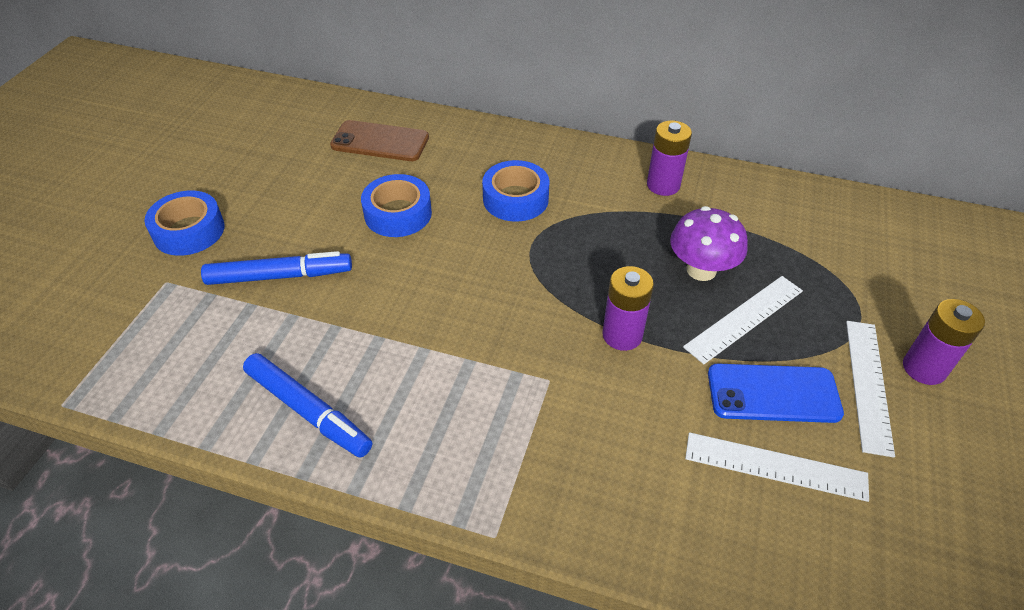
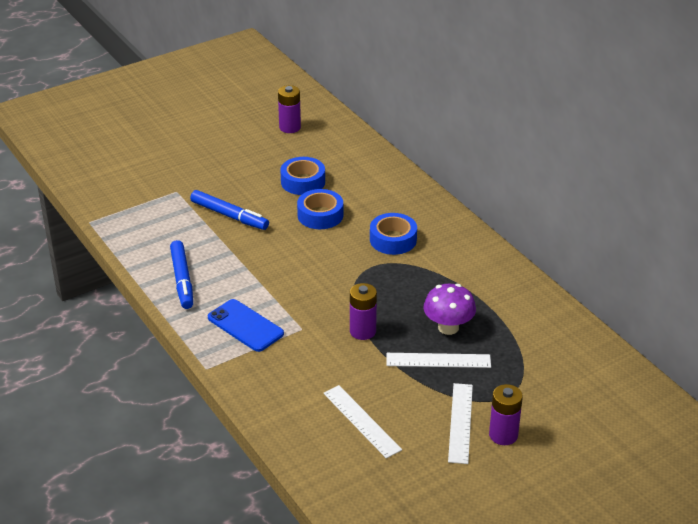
camera: 40 degrees right, 10 degrees down
blue tape [144,190,225,256] -> blue tape moved to [280,157,325,195]
brown phone [330,120,429,161] -> none
purple battery [647,120,692,196] -> purple battery moved to [278,85,301,133]
blue phone [708,363,844,423] -> blue phone moved to [208,299,284,352]
white ruler [846,321,895,457] -> white ruler turned 45 degrees counterclockwise [448,383,473,464]

